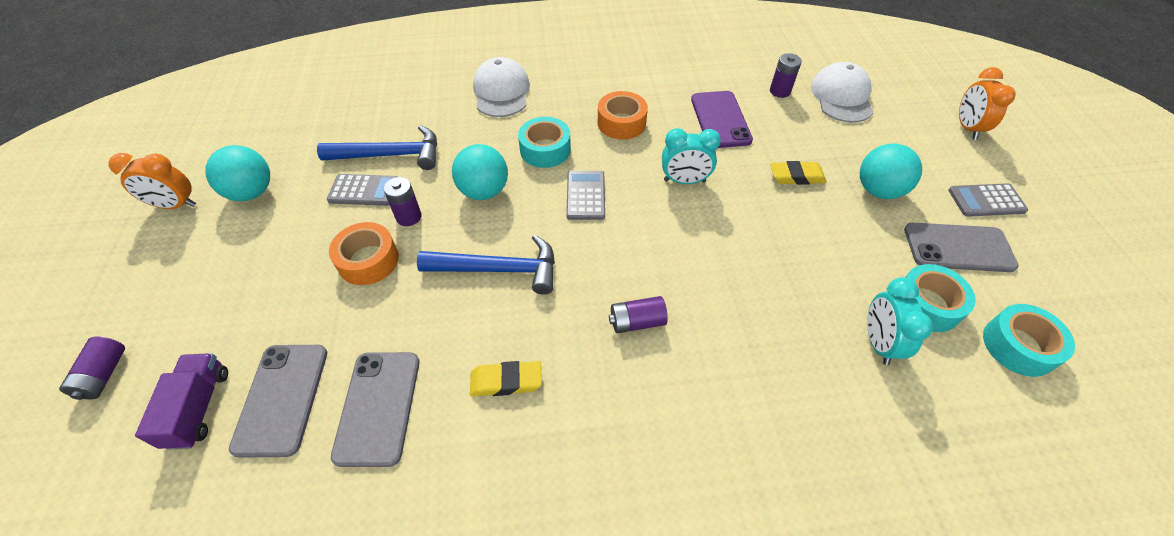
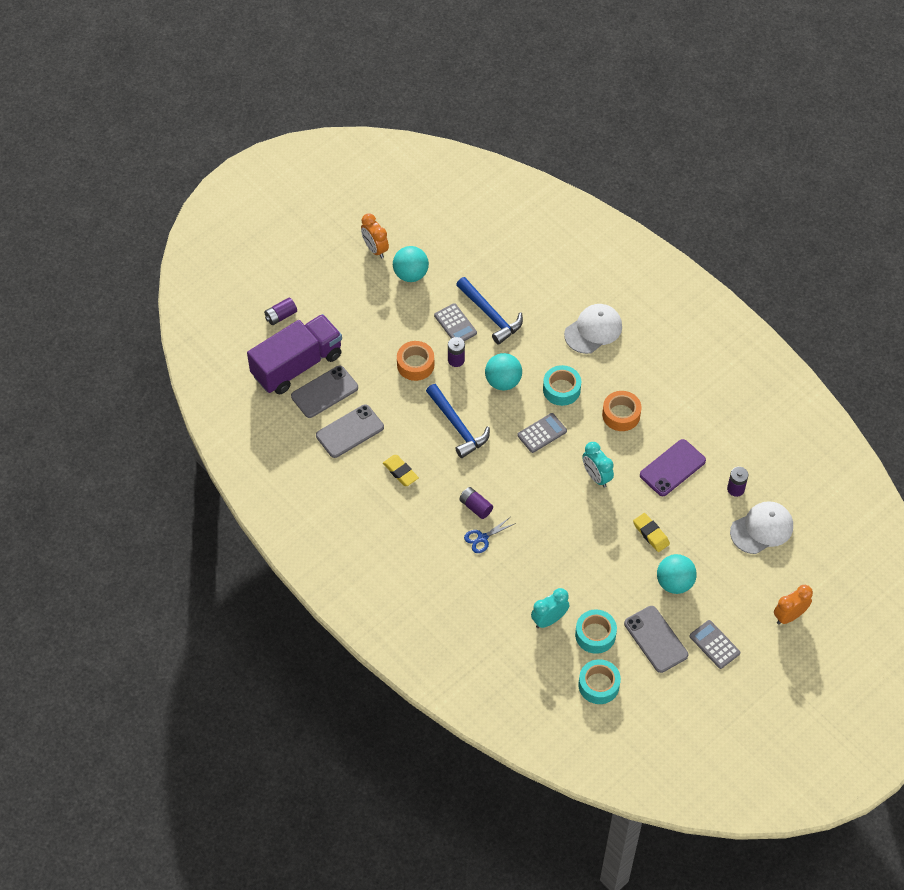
camera: 55 degrees right, 5 degrees up
purple truck [135,353,228,450] -> purple truck [247,314,342,395], size x1.95
none -> blue scissors [464,517,516,553]

